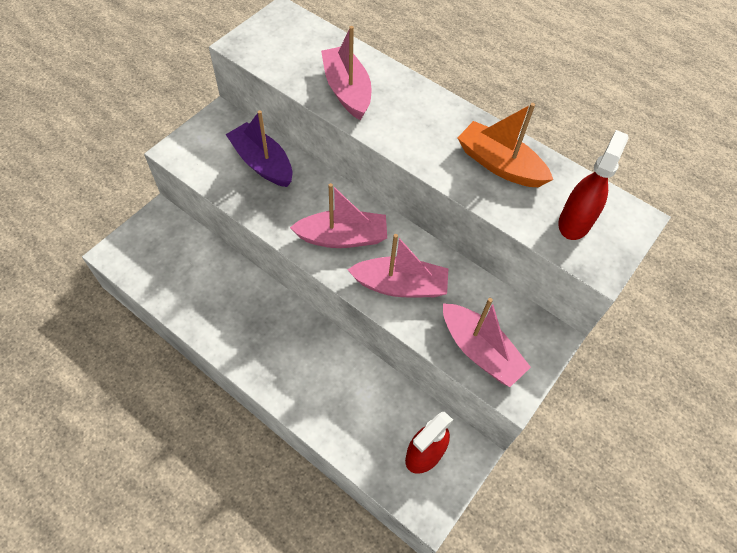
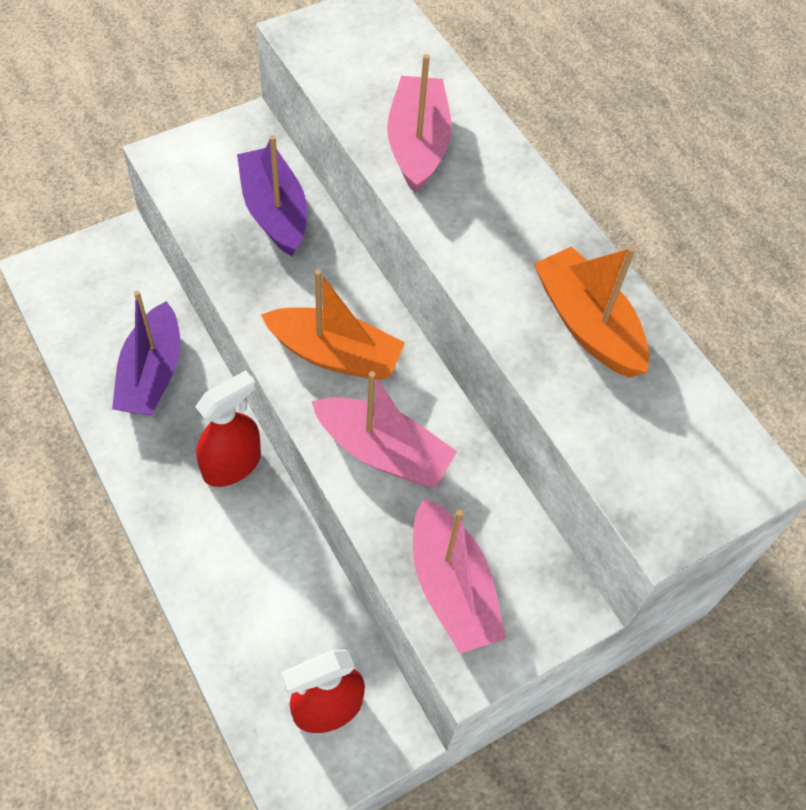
camera: 20 degrees right, 0 degrees up
pink boat [290,183,387,248] -> orange boat [261,269,405,380]
red spray bottle [558,130,629,240] -> red spray bottle moved to [195,370,261,487]
none -> purple boat [112,291,180,416]

